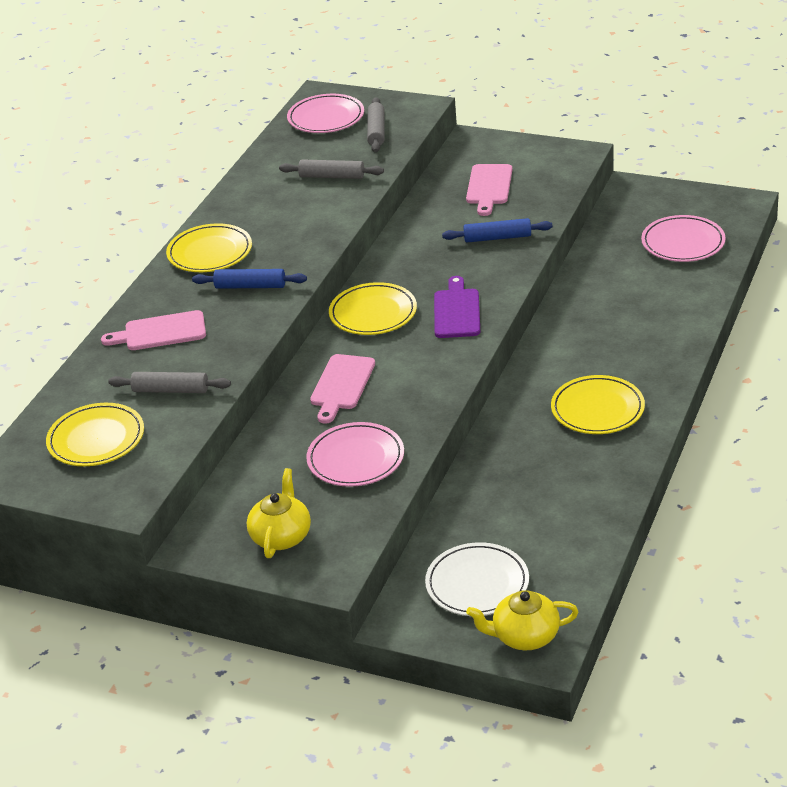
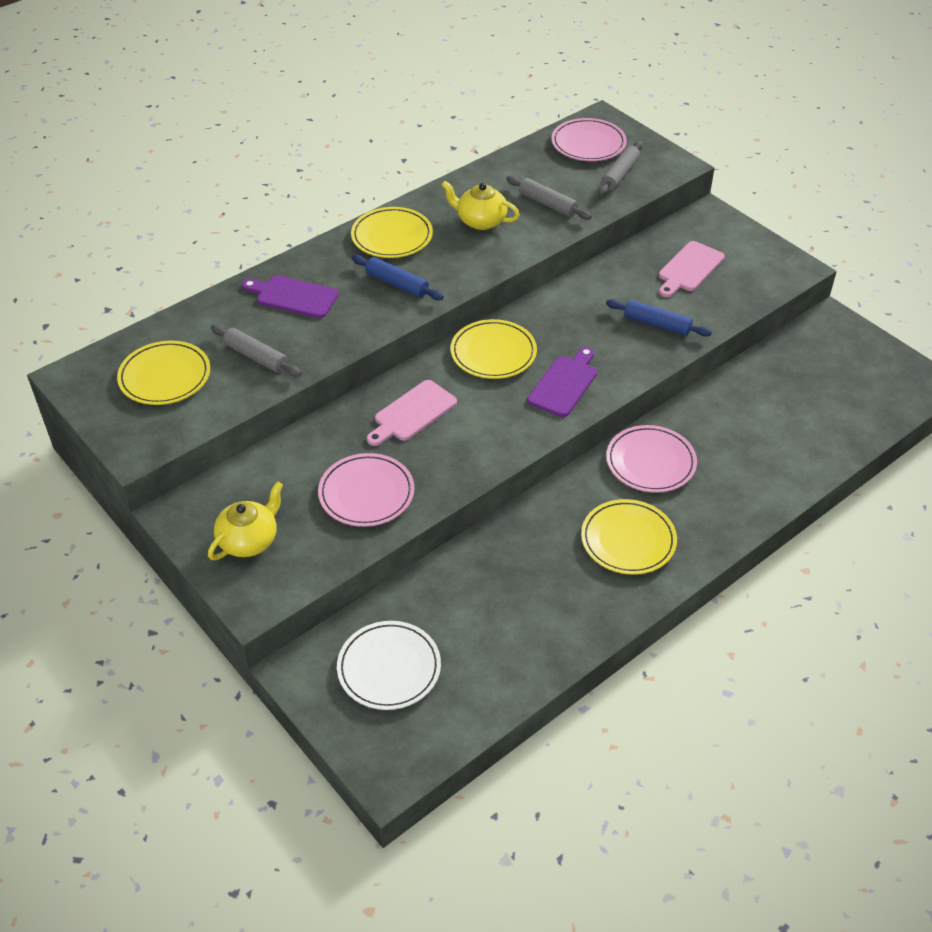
camera: 25 degrees right, 10 degrees up
pink cutting board [101,310,206,350] -> purple cutting board [242,275,339,318]
yellow teapot [466,590,578,650] -> yellow teapot moved to [441,181,520,230]
pink plate [641,215,726,262] -> pink plate moved to [606,425,697,493]

